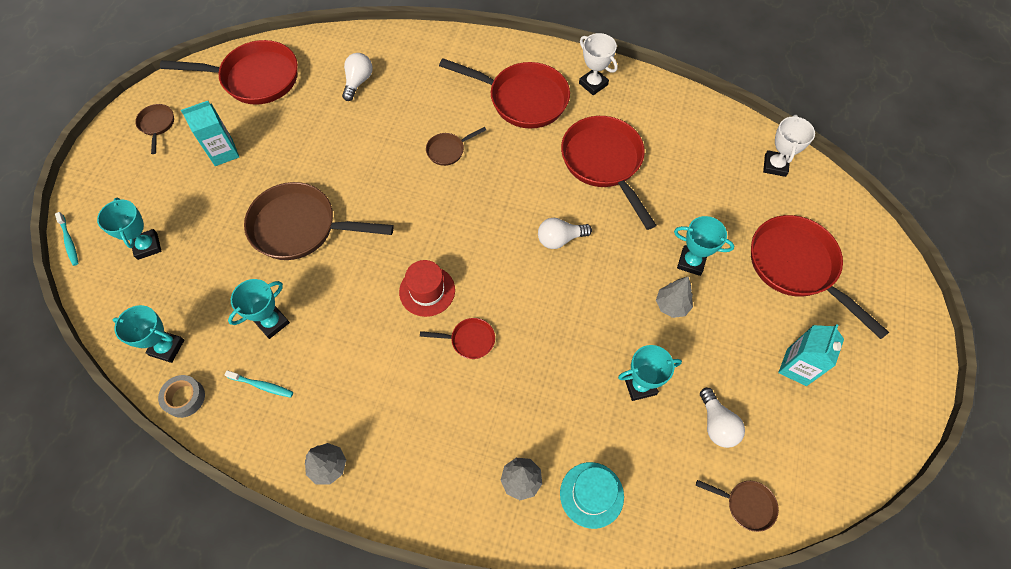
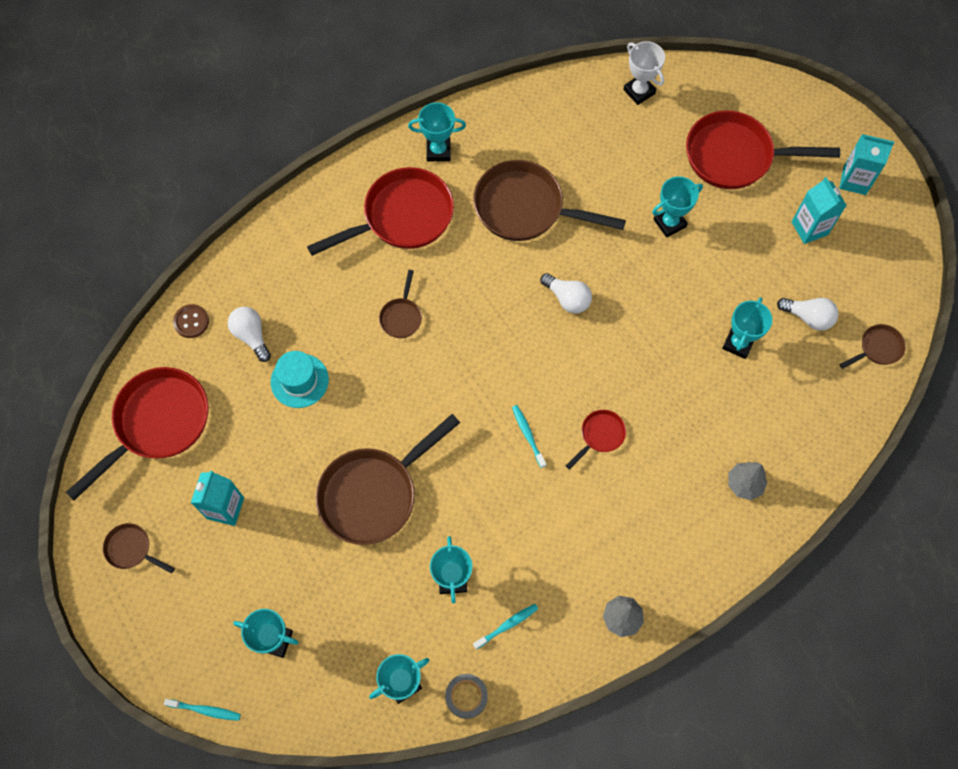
camera: 50 degrees left, 5 degrees up
red hat [399,260,455,317] -> turquoise toothbrush [512,405,546,468]
white light bulb [538,218,592,249] -> white light bulb turned 75 degrees counterclockwise [541,273,592,314]
turquoise hat [560,462,624,529] -> turquoise hat moved to [271,351,329,408]
red pan [561,116,656,230] -> brown pan [473,160,626,241]
white trophy [579,33,618,95] -> turquoise trophy [408,102,466,161]
grey tree [656,277,693,318] -> none
none -> brown button [173,304,209,338]
none -> turquoise carton [839,134,894,195]

